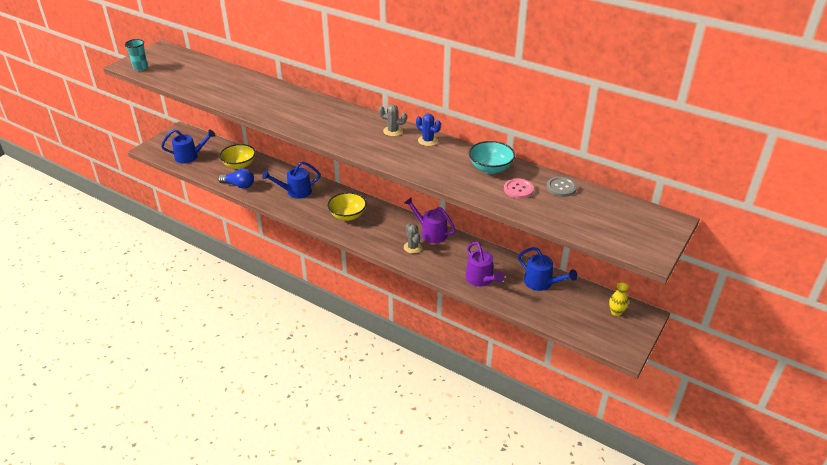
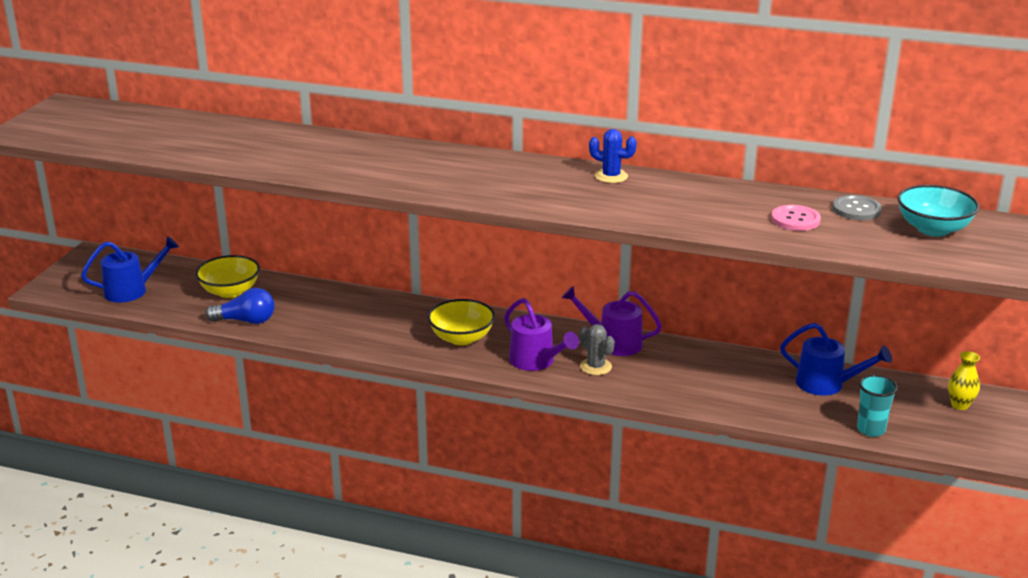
camera: 15 degrees left, 10 degrees down
turquoise cup [125,39,148,71] -> turquoise cup moved to [857,375,898,437]
blue watering can [262,161,321,199] -> none
grey cactus [378,104,407,136] -> none
purple watering can [465,241,505,286] -> purple watering can moved to [504,298,579,371]
turquoise bowl [469,141,515,174] -> turquoise bowl moved to [897,185,979,236]

